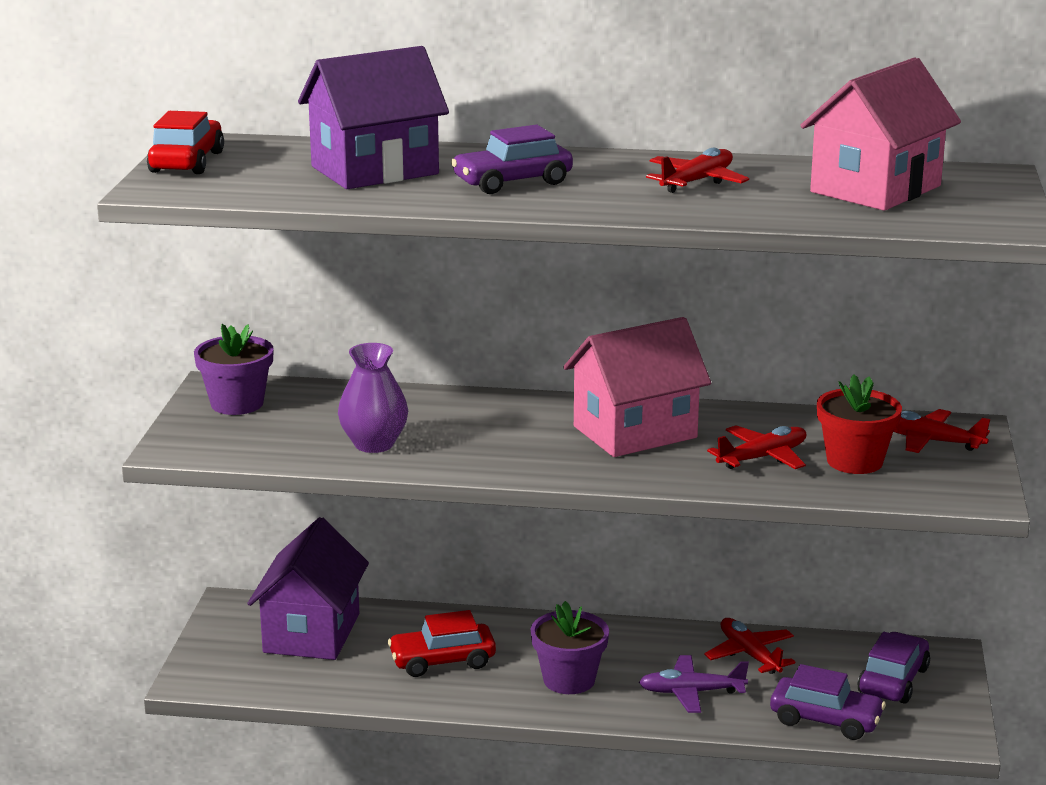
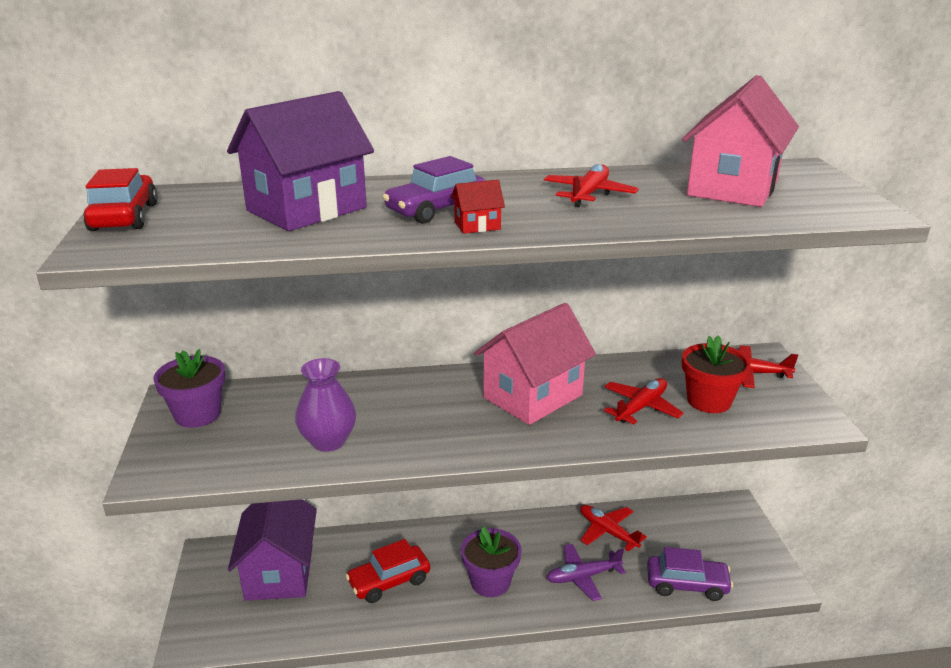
camera: 15 degrees left, 5 degrees up
purple car [857,632,930,704] -> none
none -> red house [451,180,505,234]

